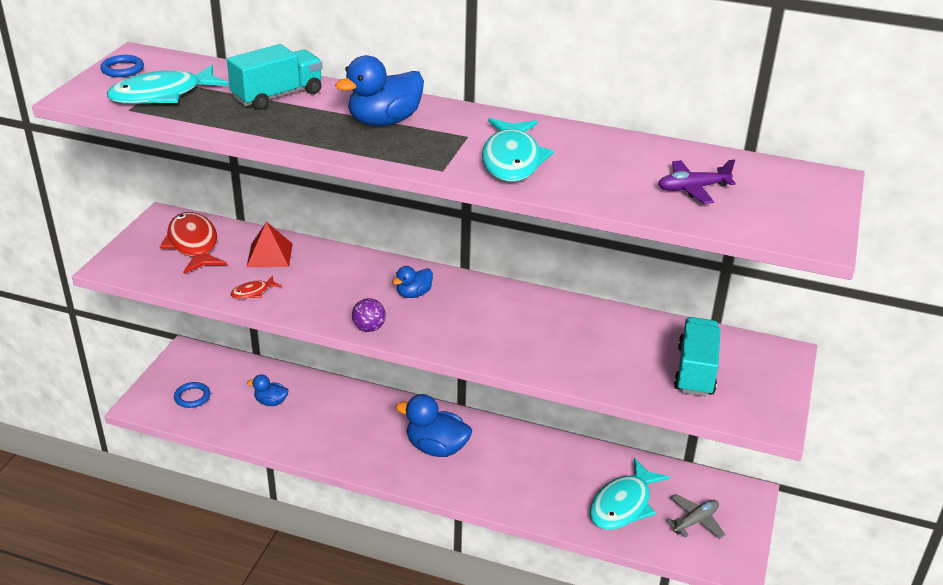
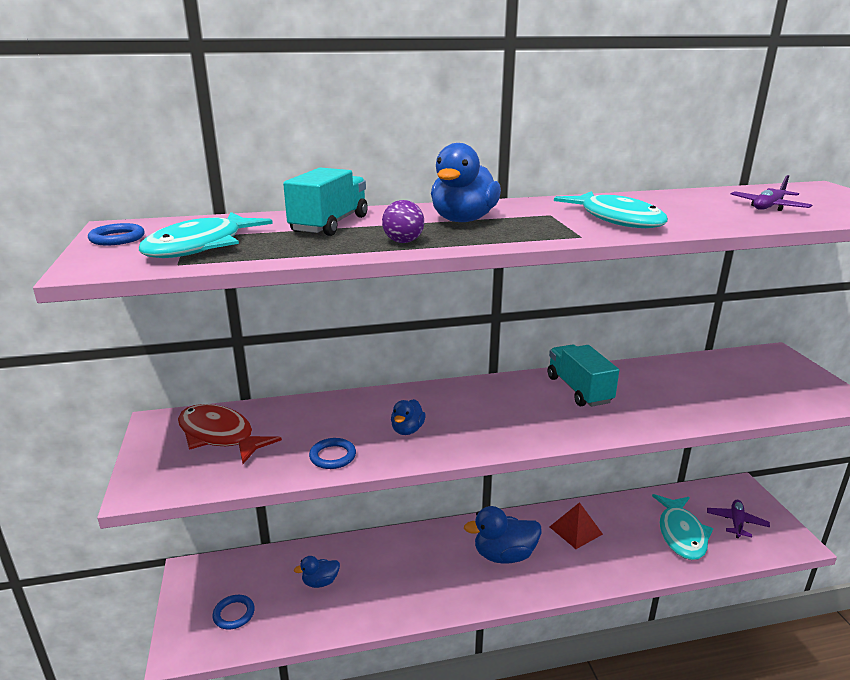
camera: 30 degrees left, 10 degrees down
red fish [231,276,282,299] -> blue ring [309,438,356,469]
red pyramid [247,222,293,267] -> red pyramid moved to [550,502,603,549]
purple ball [352,298,386,332] -> purple ball moved to [382,200,424,243]
blue duck [392,266,433,298] -> blue duck moved to [391,399,426,435]
grey plane [666,494,726,539] -> purple plane [707,500,770,538]
turquoise truck [674,317,720,397] -> turquoise truck moved to [548,344,619,407]

